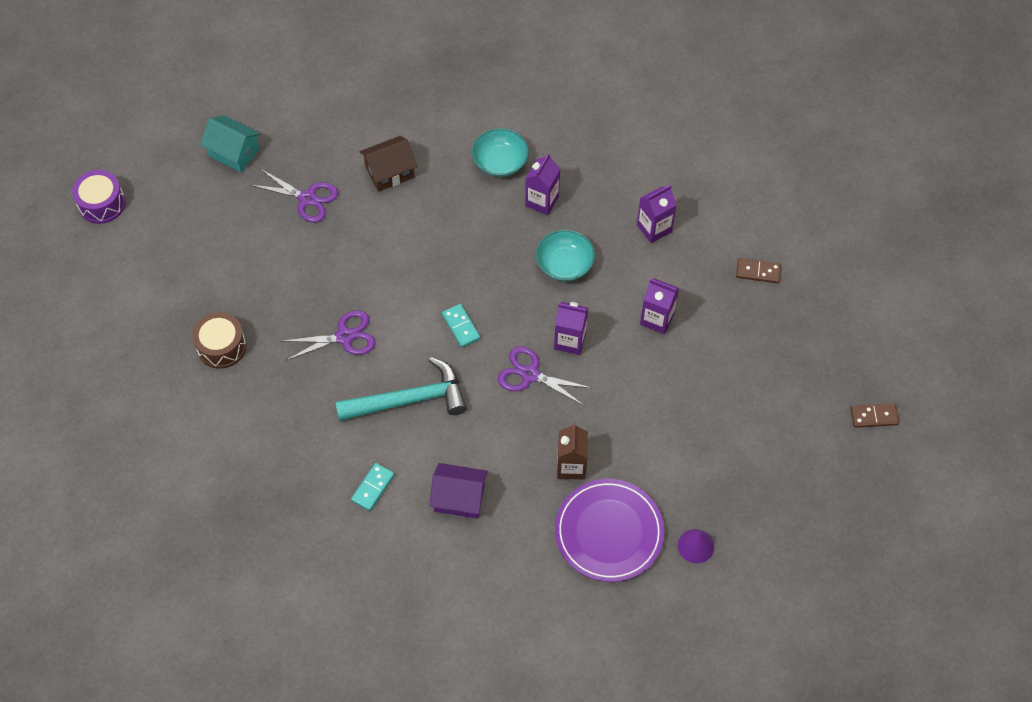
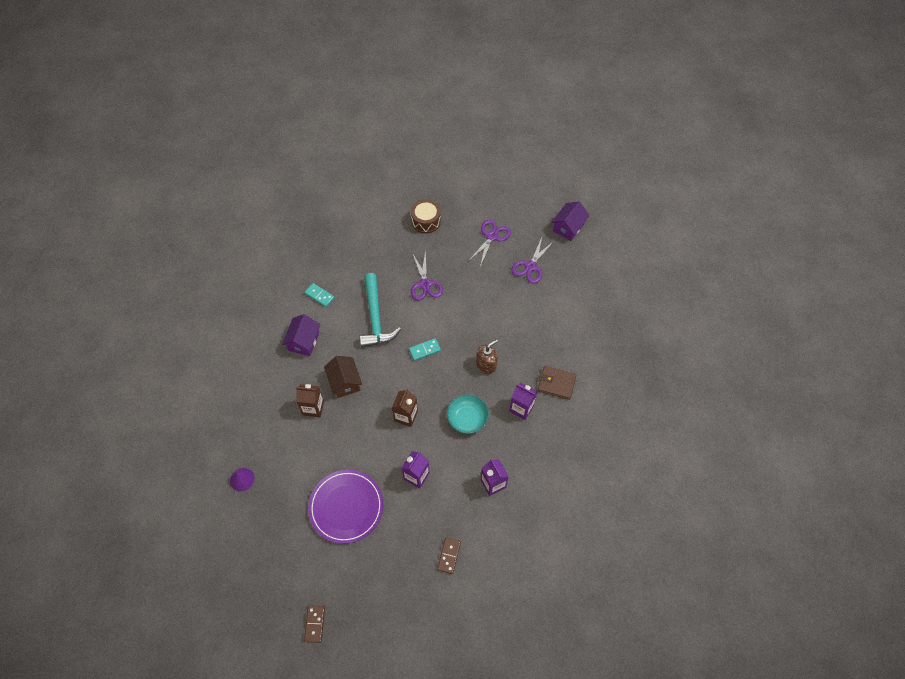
camera: 95 degrees right, 0 degrees up
purple drum [72,170,125,224] -> none
turquoise house [200,116,261,172] -> purple house [551,201,589,241]
brown house [360,136,417,192] -> brown house moved to [324,356,362,398]
turquoise bowl [472,128,529,177] -> brown wallet [537,366,576,400]
purple scissors [498,346,592,406] -> purple scissors moved to [469,220,511,267]
purple carton [554,302,588,355] -> brown carton [392,389,418,427]
purple plate [555,479,664,582] -> purple plate moved to [308,470,383,544]
none -> brown soap dispenser [476,339,498,374]

